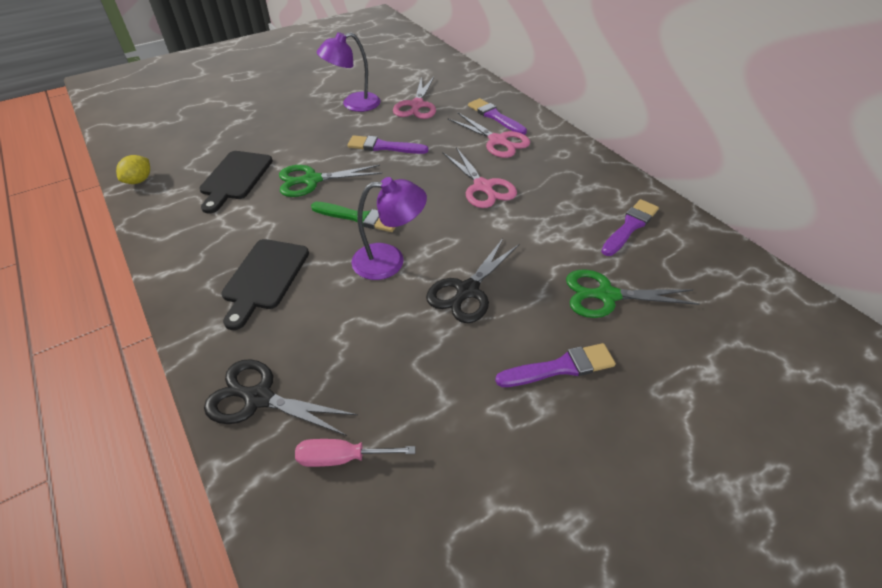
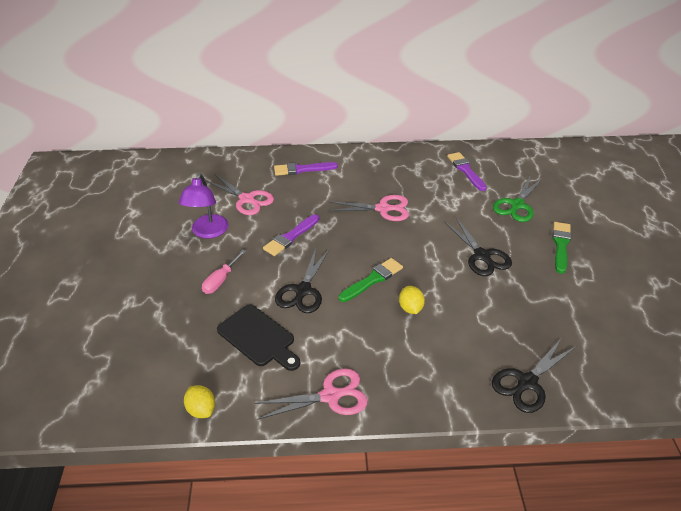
camera: 60 degrees left, 5 degrees down
black cutting board [221,239,309,330] -> none
green scissors [279,165,382,197] -> black scissors [275,248,330,313]
pink screwdriver [295,439,415,467] -> pink screwdriver moved to [202,249,246,294]
purple lamp [351,177,427,280] -> none
pink scissors [447,112,530,158] -> pink scissors moved to [254,368,368,420]
purple brush [495,343,616,387] -> green brush [552,222,571,274]
none -> yellow lemon [399,286,425,314]

